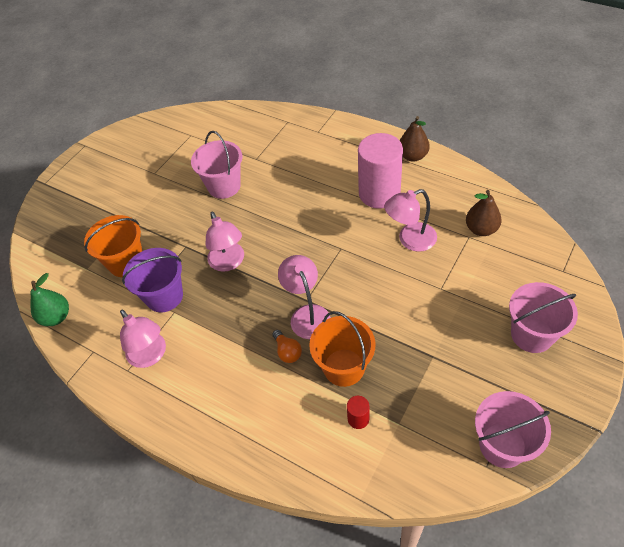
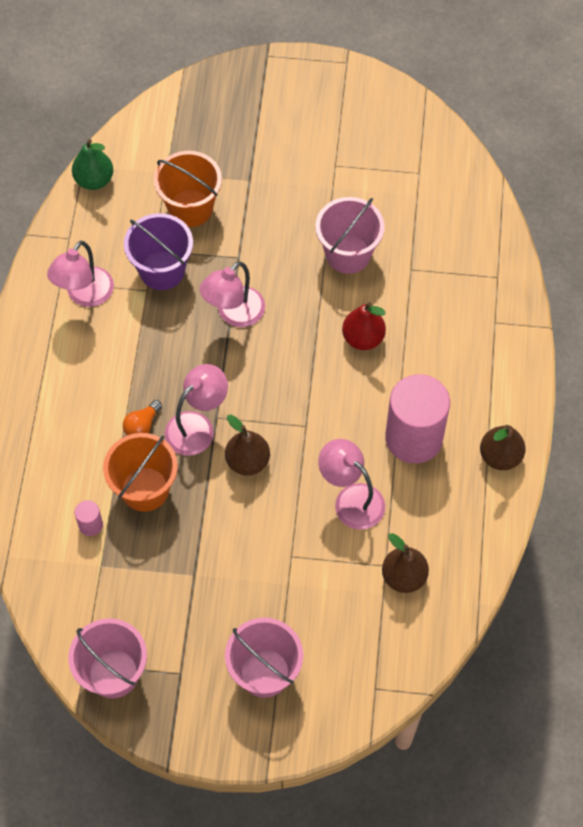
camera: 60 degrees right, 10 degrees up
red cylinder [347,396,369,429] -> pink cylinder [75,500,103,536]
none -> brown pear [225,415,270,476]
none -> red pear [342,302,386,350]

